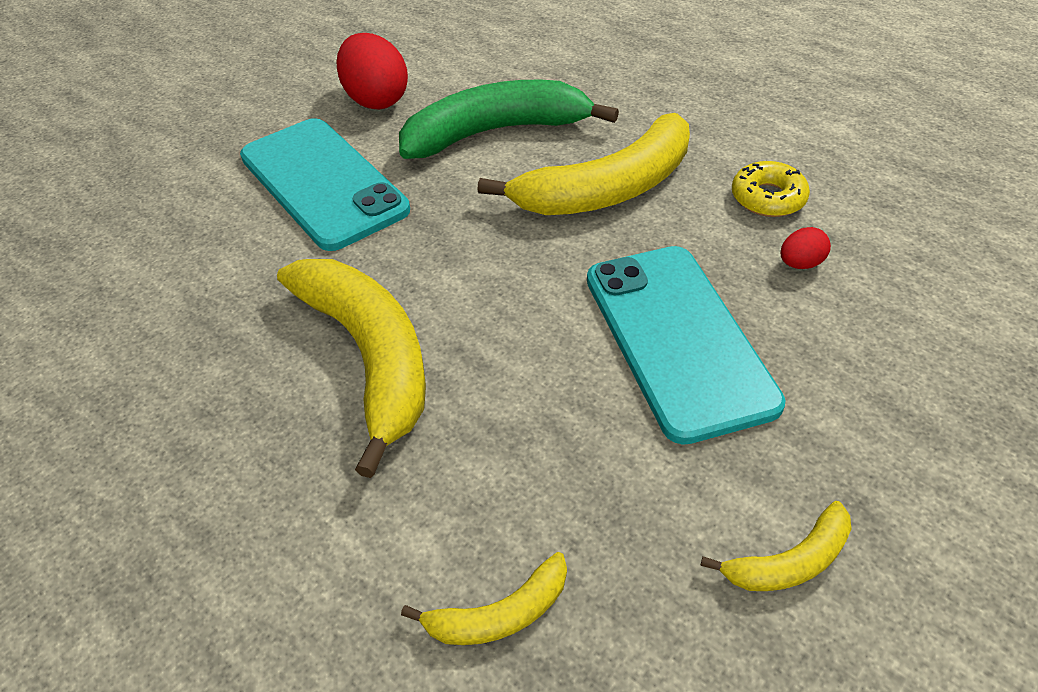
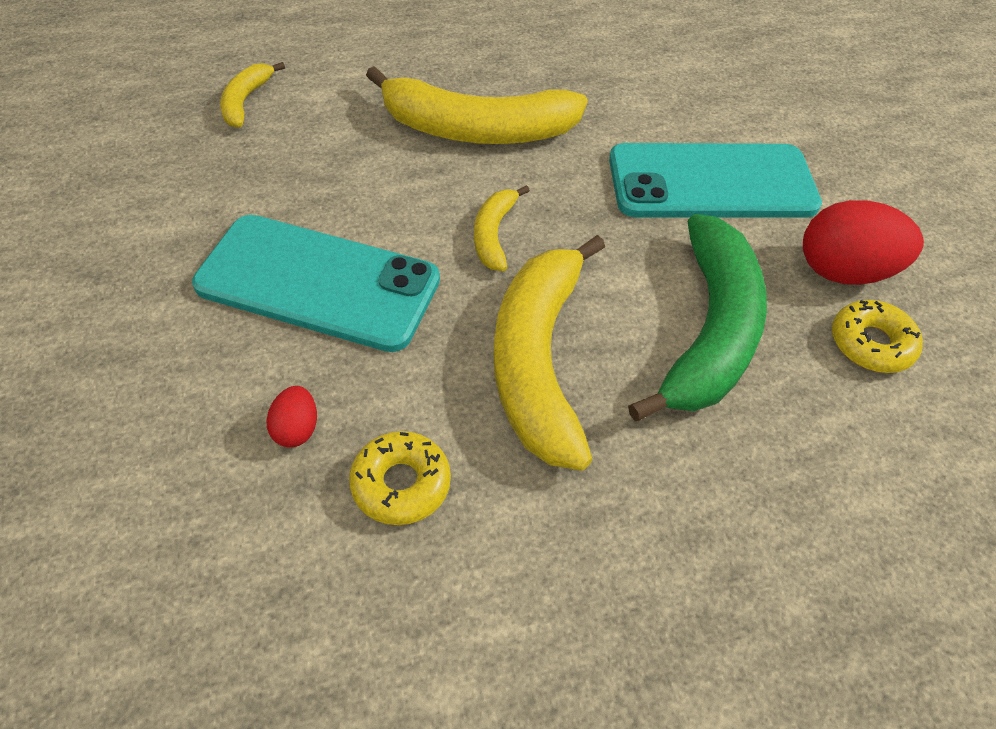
camera: 120 degrees right, 5 degrees up
yellow banana [700,501,852,591] -> yellow banana moved to [474,185,530,272]
none -> yellow donut [832,300,923,373]

